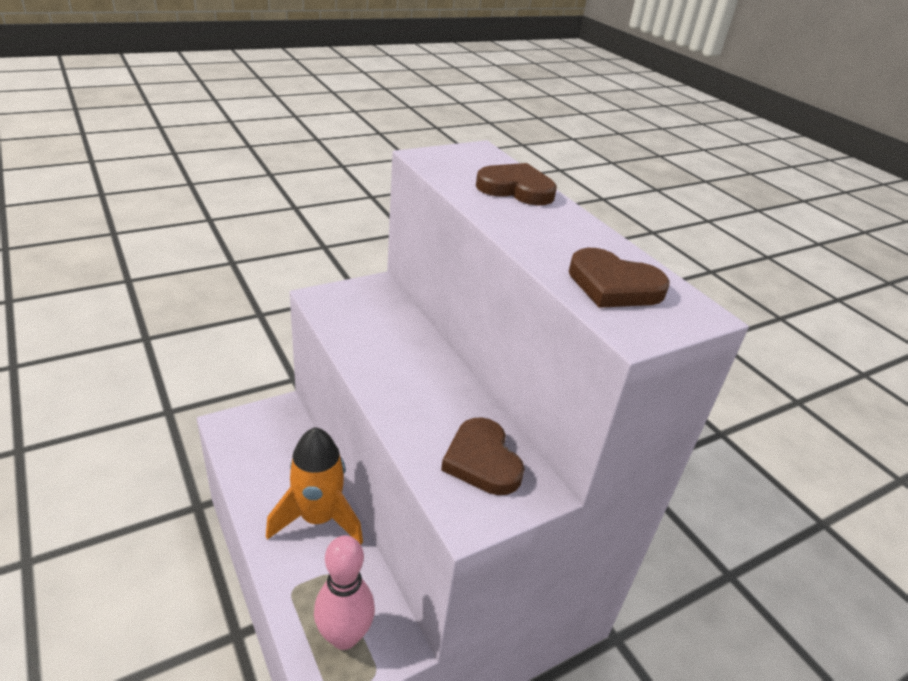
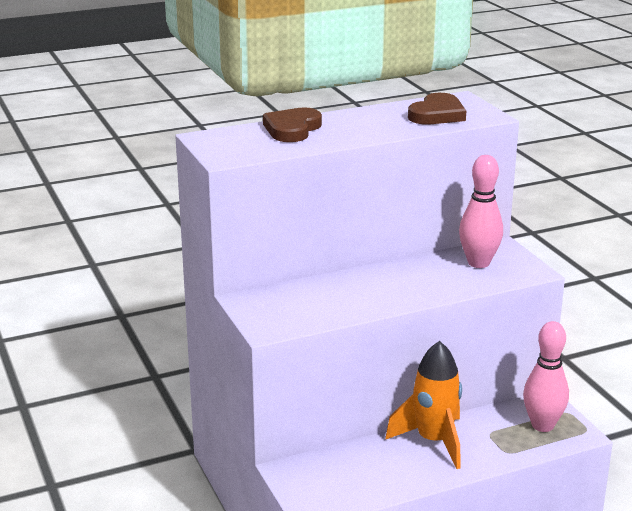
camera: 80 degrees left, 10 degrees down
brown heart [441,417,525,495] -> pink bowling pin [459,155,503,268]

